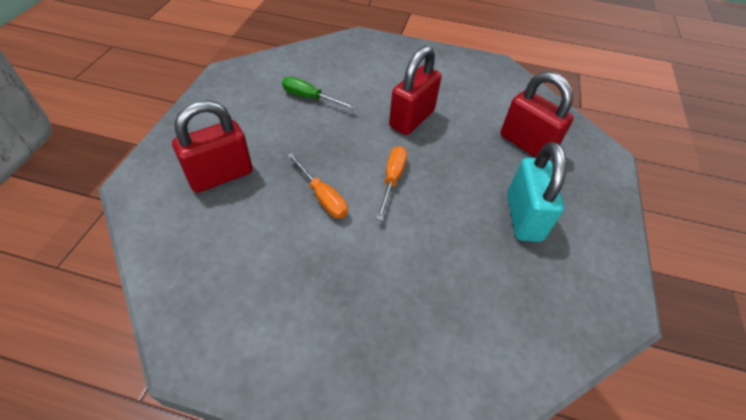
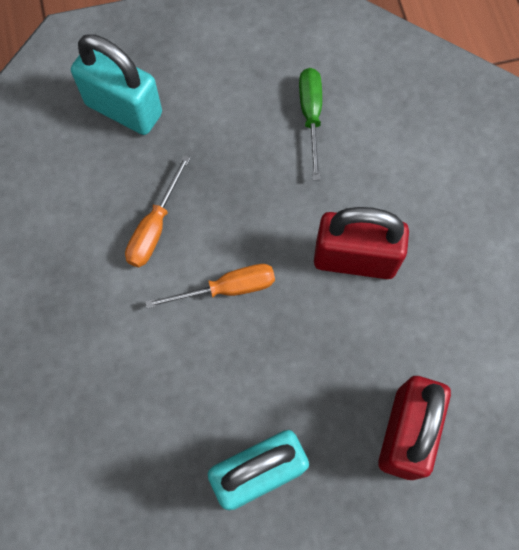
camera: 65 degrees right, 20 degrees up
red padlock [172,100,253,193] -> turquoise padlock [71,34,162,135]

